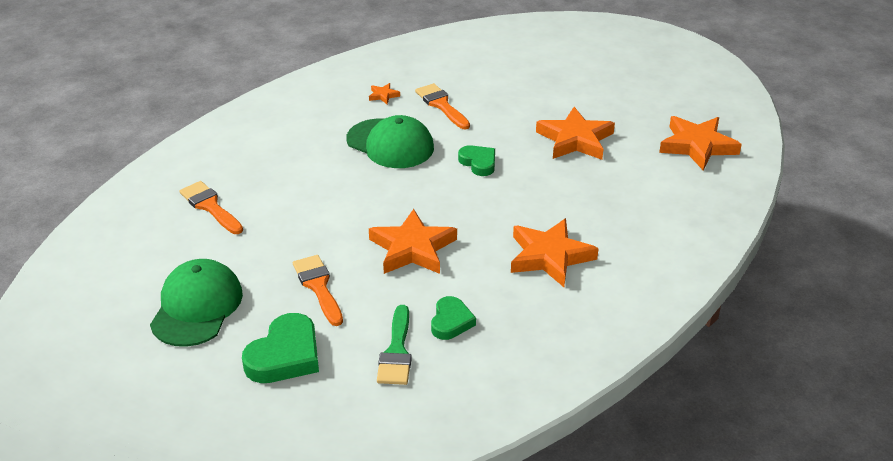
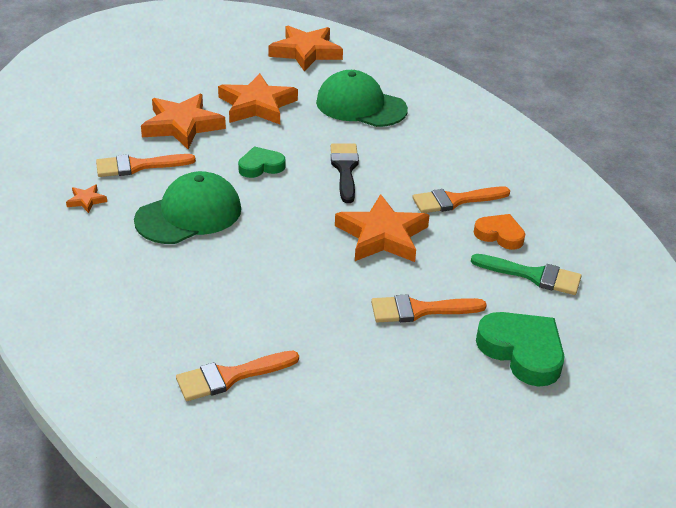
camera: 75 degrees left, 0 degrees up
green cap [150,259,243,347] -> green cap moved to [316,70,408,127]
green heart [431,296,476,340] -> orange heart [474,214,525,250]
orange star [511,218,599,287] -> orange star moved to [141,94,226,149]
none -> black brush [331,143,359,203]
none -> orange brush [412,187,510,213]

